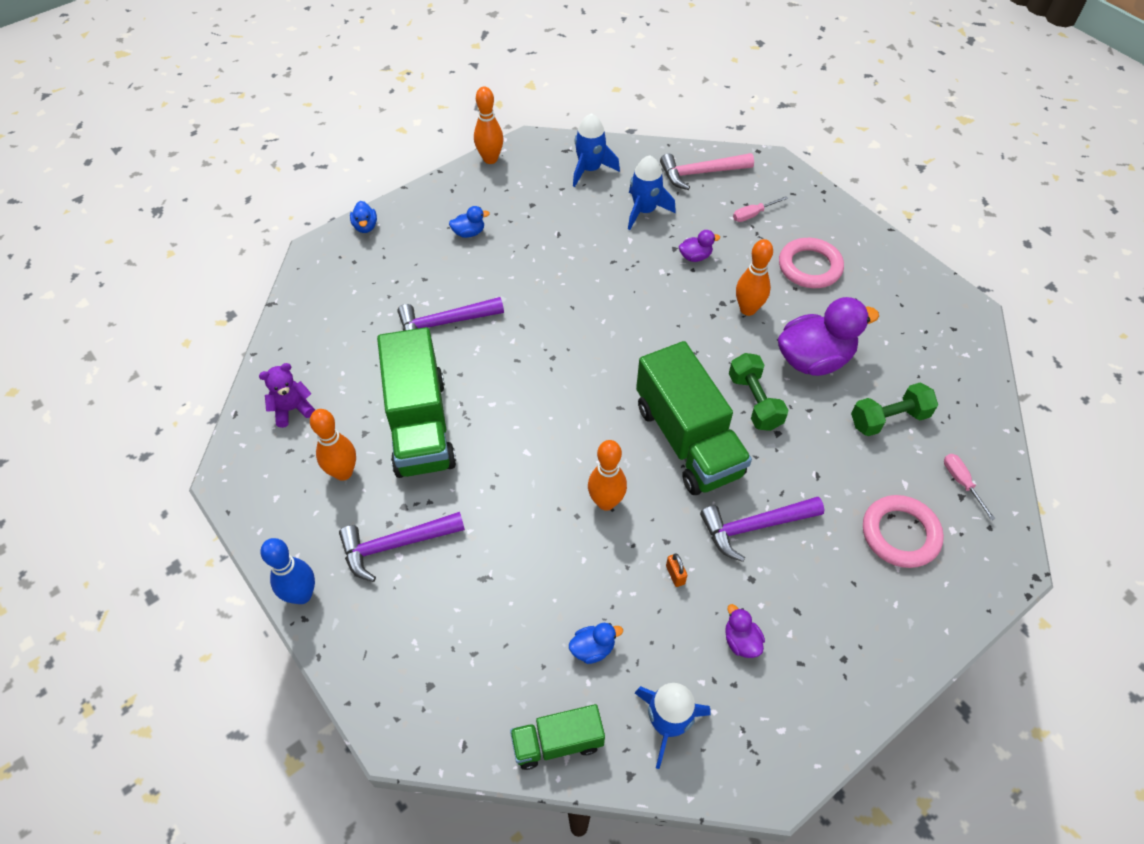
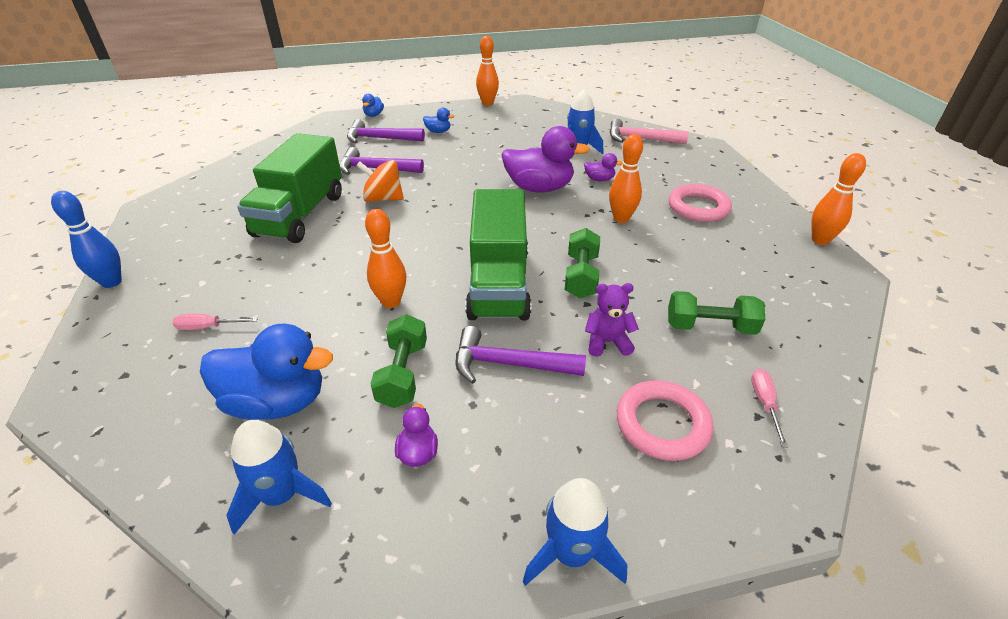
camera: 25 degrees right, 15 degrees down
purple teddy bear [259,363,315,428] -> purple teddy bear moved to [585,283,639,357]
orange bowling pin [310,409,356,481] -> orange bowling pin moved to [811,153,866,245]
purple hammer [339,512,465,582] -> purple hammer moved to [347,119,425,143]
green truck [510,704,605,770] -> none
blue duck [569,623,623,664] -> blue duck [200,324,333,420], size x2.21
blue rocket [573,113,620,187] -> blue rocket moved to [523,478,627,586]
orange padlock [666,553,688,587] -> green dumbbell [370,314,427,408]
pink screwdriver [733,196,788,222] -> pink screwdriver moved to [173,314,258,330]
purple duck [778,297,879,376] -> purple duck moved to [502,126,590,192]
none -> orange spinning top [356,160,404,202]

